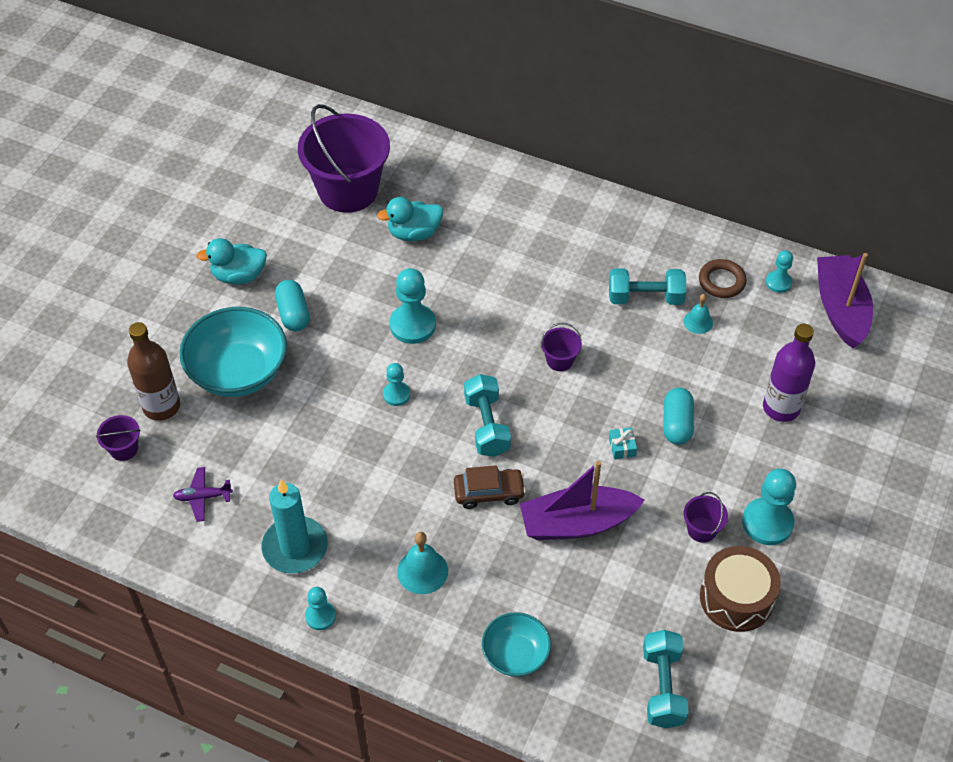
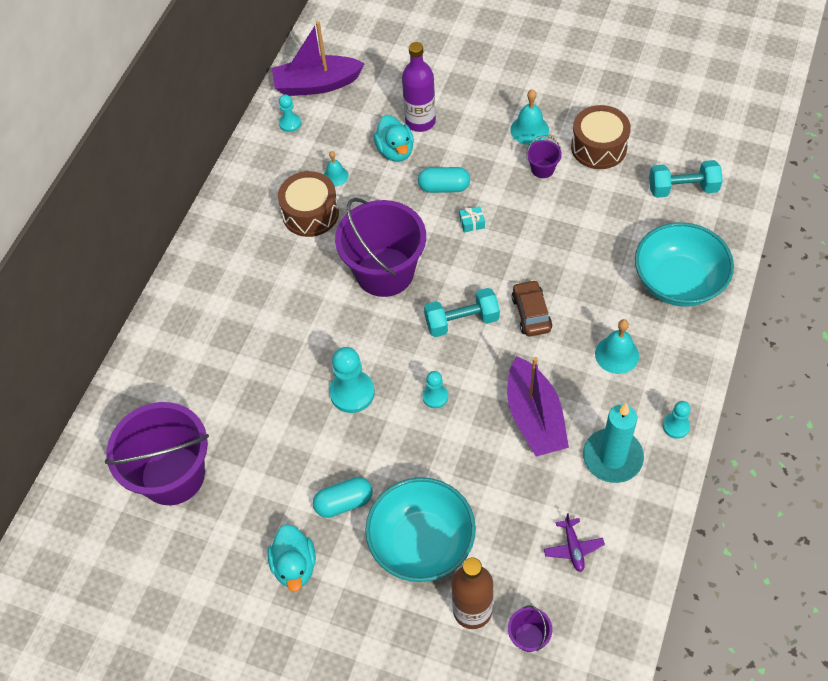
camera: 90 degrees left, 5 degrees up
turquoise duck [377,197,443,241] -> turquoise duck moved to [374,115,414,162]
turquoise bowl [482,612,551,677] -> turquoise bowl [635,222,734,307], size x1.74
purple boat [520,461,645,540] -> purple boat moved to [507,356,569,456]
purple bucket [541,323,582,371] -> purple bucket [335,198,426,297], size x2.42
turquoise dumbbell [609,268,686,305] -> brown drum [278,171,339,237]
brown ring [699,259,747,298] -> none
turquoise pawn [742,468,796,545] -> turquoise bell [510,89,549,145]

